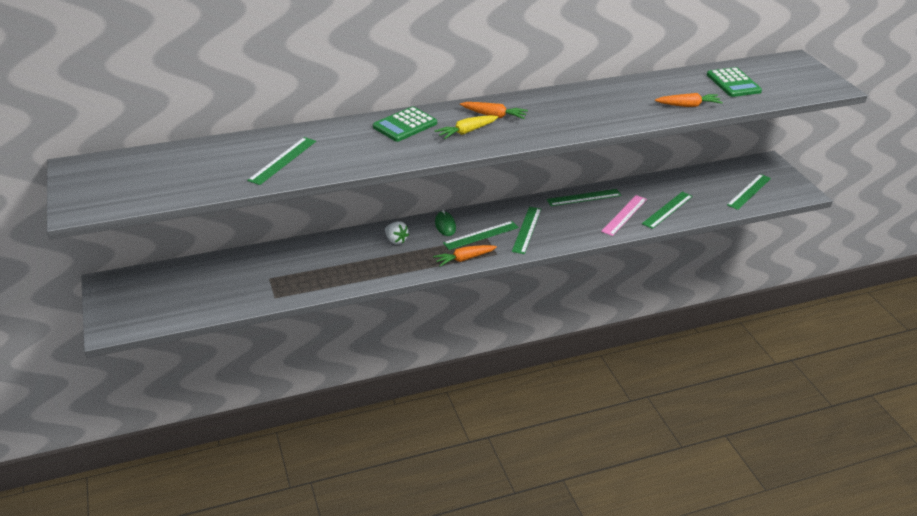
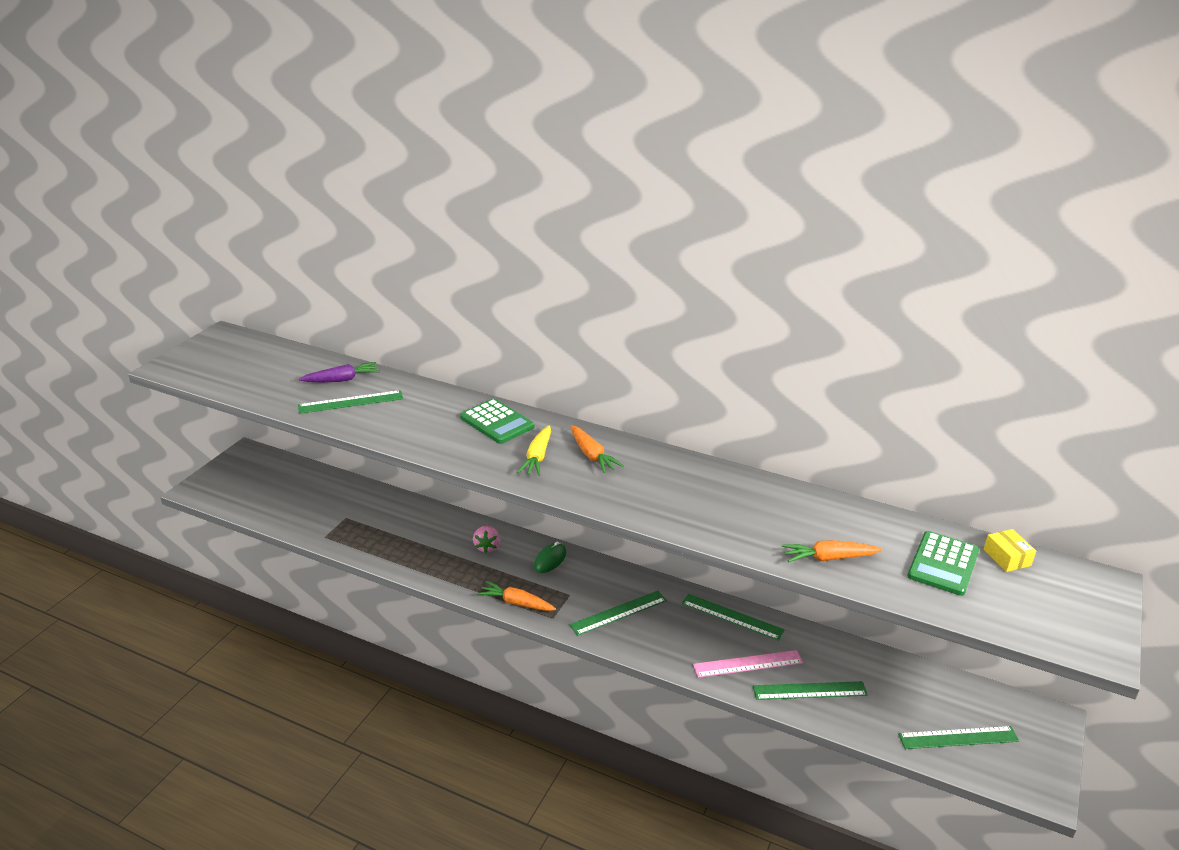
camera: 45 degrees right, 5 degrees down
green calculator [373,106,437,142] -> green calculator turned 135 degrees counterclockwise [460,399,534,444]
white strawberry [385,221,409,244] -> pink strawberry [473,526,500,553]
yellow carrot [434,115,498,140] -> yellow carrot turned 90 degrees counterclockwise [517,425,551,476]
green ruler [443,221,519,250] -> none
orange carrot [655,93,723,107] -> orange carrot turned 135 degrees clockwise [782,540,882,562]
none -> purple carrot [299,362,380,382]
none -> yellow box [983,529,1036,572]

